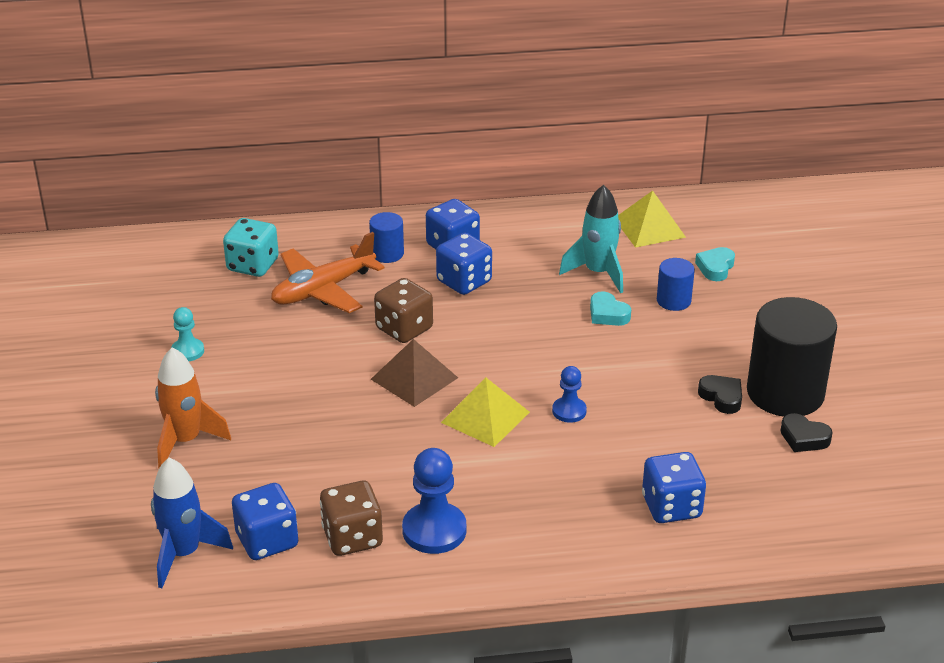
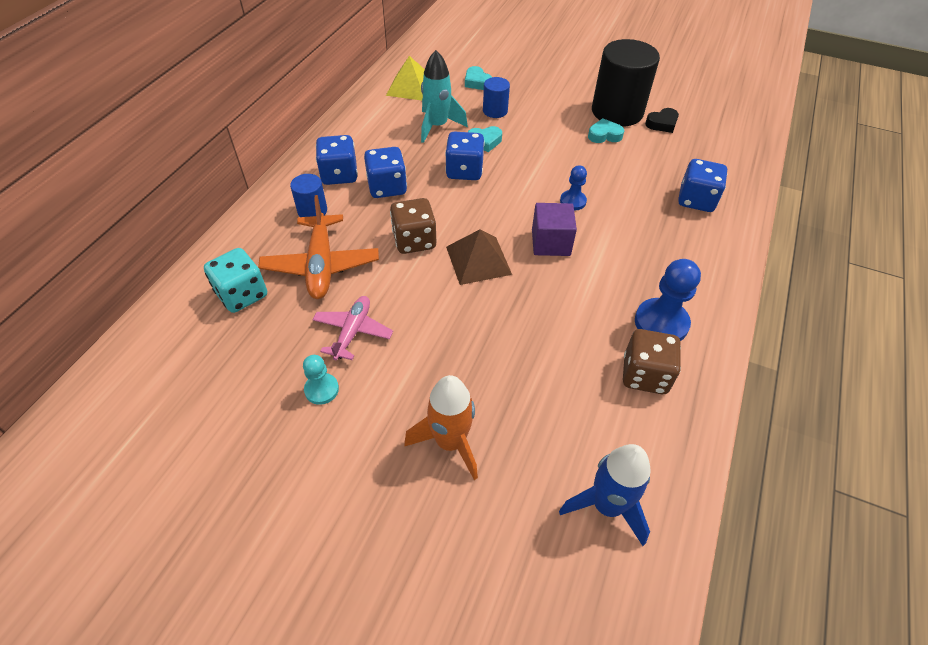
camera: 60 degrees left, 15 degrees up
blue dice [232,483,298,560] -> blue dice moved to [445,132,485,180]
yellow pyramid [441,378,530,447] -> purple cube [532,203,577,256]
black heart [698,375,742,414] -> turquoise heart [588,118,624,143]
none -> pink plane [312,296,393,360]

